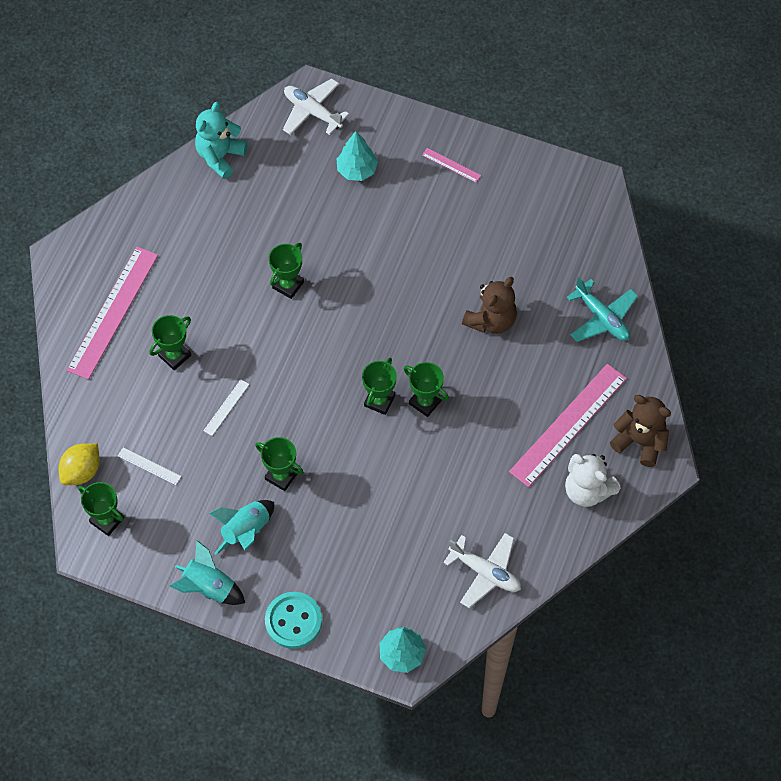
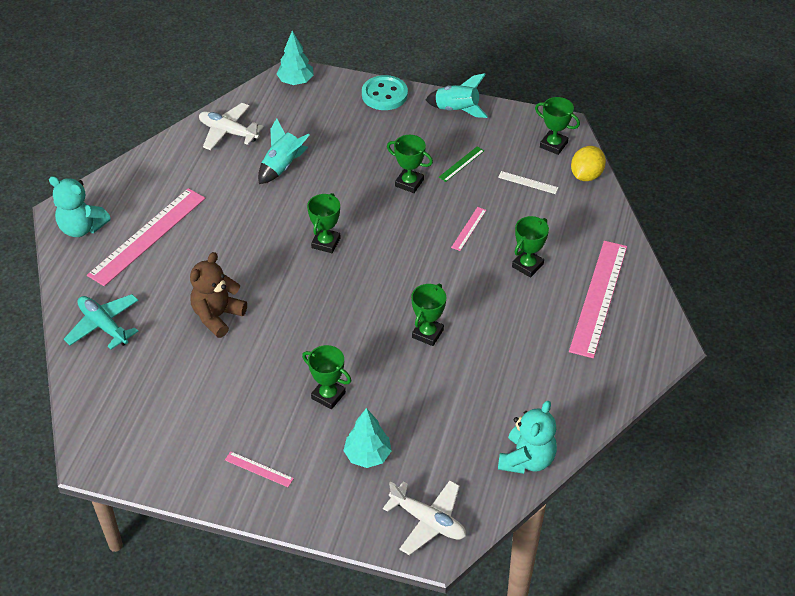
camera: 175 degrees right, 15 degrees down
white ruler [203,379,249,436] -> pink ruler [451,207,486,251]
turquoise rocket [209,500,274,555] -> turquoise rocket moved to [258,118,310,184]
green trophy [404,362,449,417] -> green trophy moved to [302,345,351,409]
white teddy bear [565,454,621,507] -> none
brown teddy bear [610,395,671,467] -> turquoise teddy bear [49,176,111,237]
none -> green ruler [439,146,484,182]

